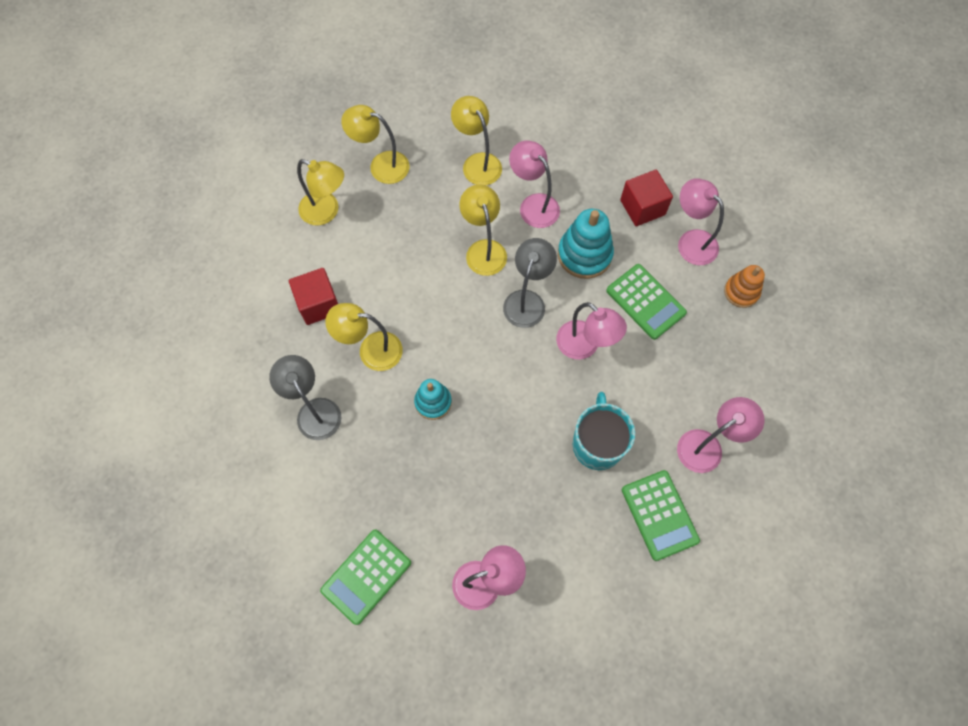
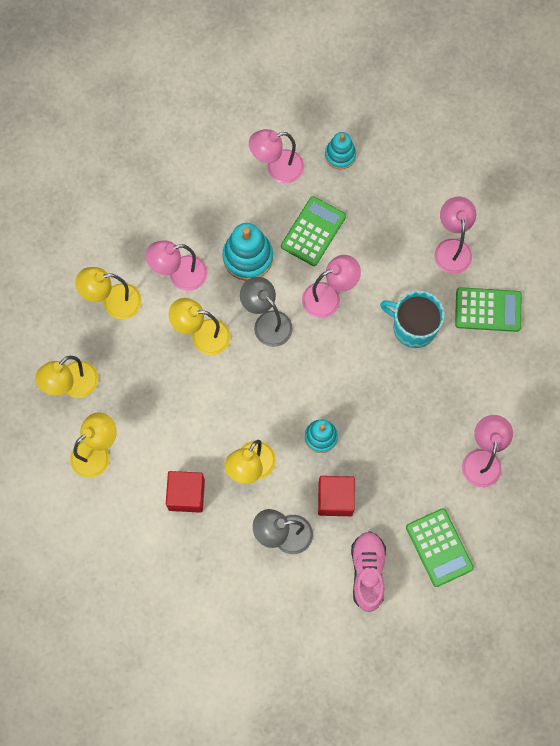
camera: 65 degrees left, 5 degrees up
green calculator [606,264,687,340] -> green calculator turned 45 degrees counterclockwise [281,196,346,266]
red cube [620,170,673,226] -> red cube moved to [318,476,355,516]
orange stacking toy [724,265,765,308] -> turquoise stacking toy [325,132,356,170]
none -> pink shoe [351,532,386,612]

